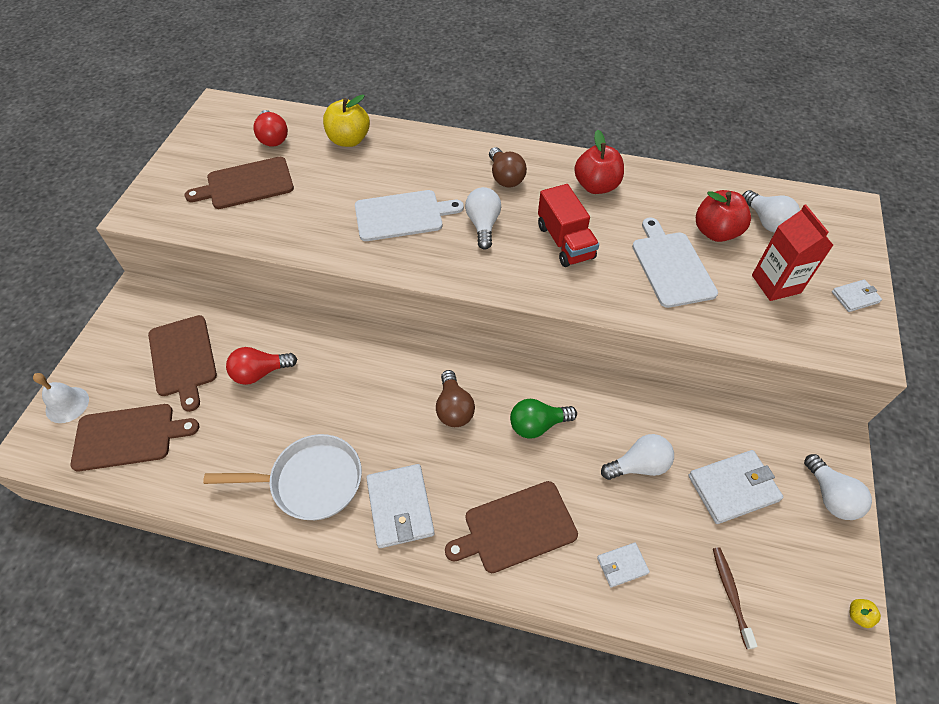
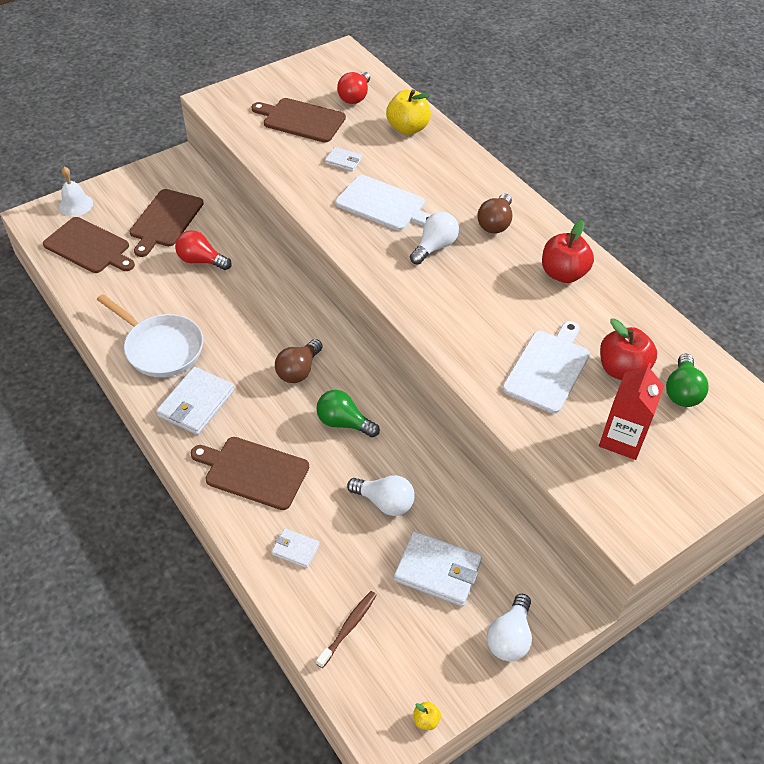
camera: 40 degrees right, 5 degrees down
red truck [538,184,599,267] -> none
white light bulb [742,190,800,232] -> green light bulb [666,354,709,407]
white wallet [832,279,882,312] -> white wallet moved to [325,147,362,171]

